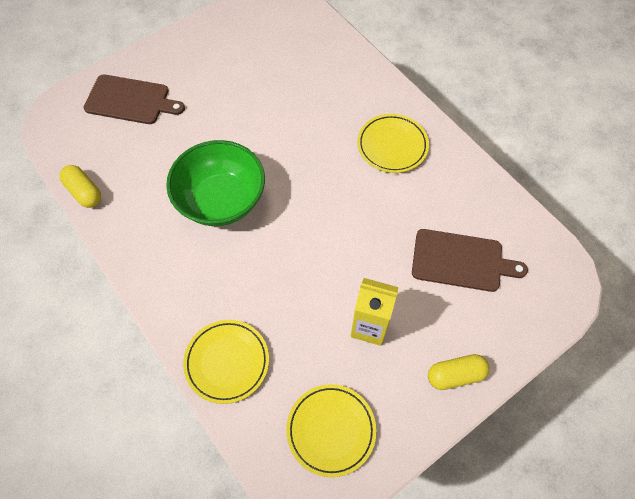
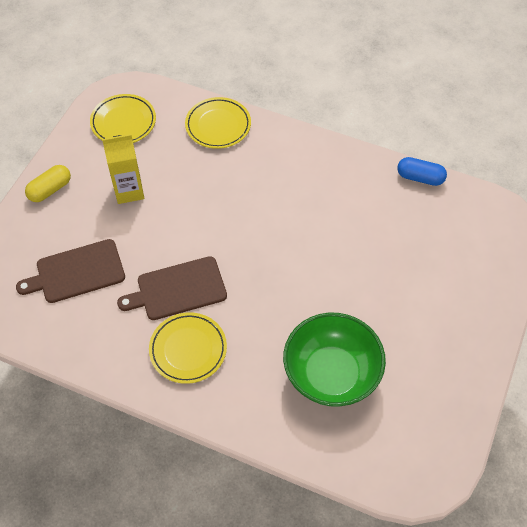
camera: 150 degrees right, 5 degrees down
yellow capsule [60,165,101,208] -> blue capsule [397,157,447,186]
brown cutting board [83,74,185,124] -> brown cutting board moved to [117,256,227,320]
green bowl [166,140,265,226] -> green bowl moved to [283,313,386,407]

